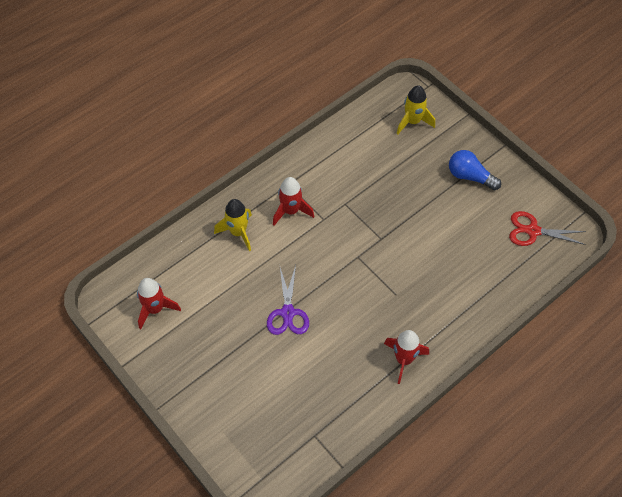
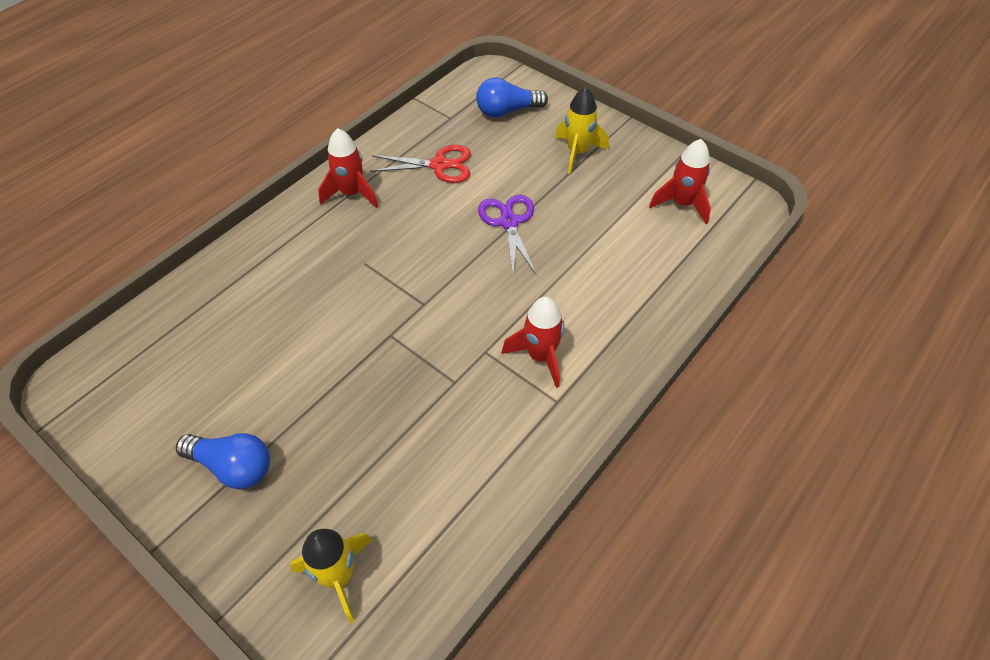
camera: 170 degrees right, 5 degrees down
yellow rocket [214,199,252,251] -> yellow rocket moved to [555,87,609,174]
red scissors [509,211,586,246] -> red scissors moved to [370,145,471,183]
none -> blue light bulb [476,78,548,117]

